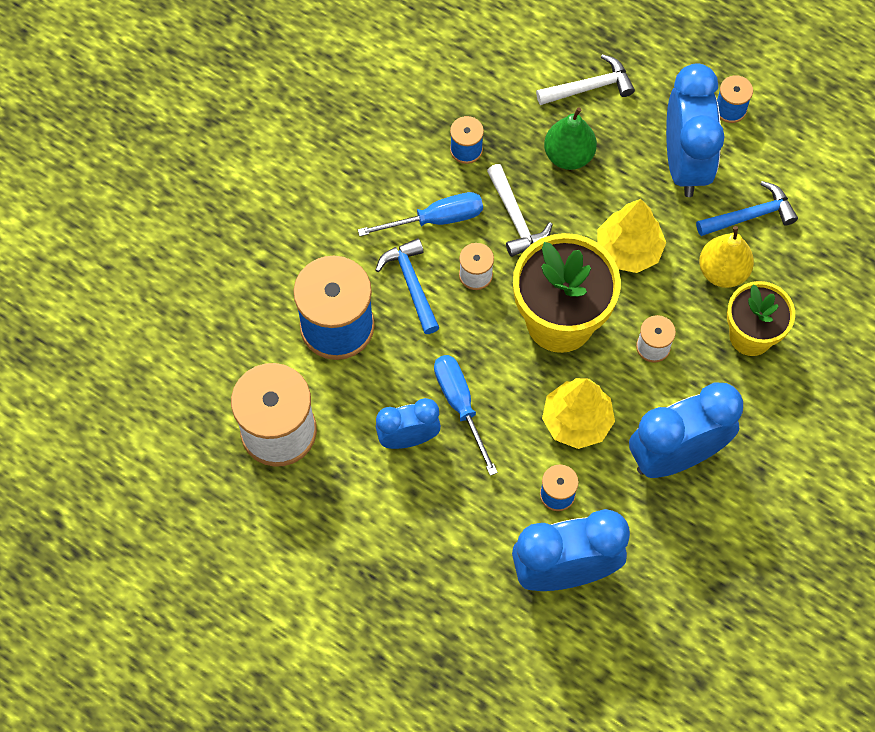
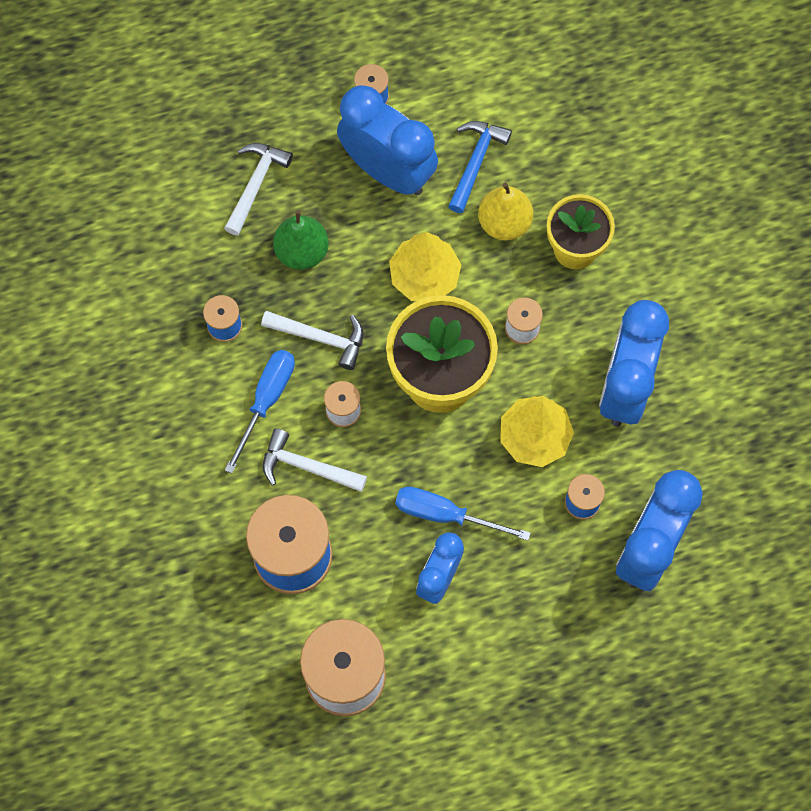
camera: 50 degrees left, 5 degrees up
blue hammer [376,238,439,334] -> white hammer [263,428,367,492]

